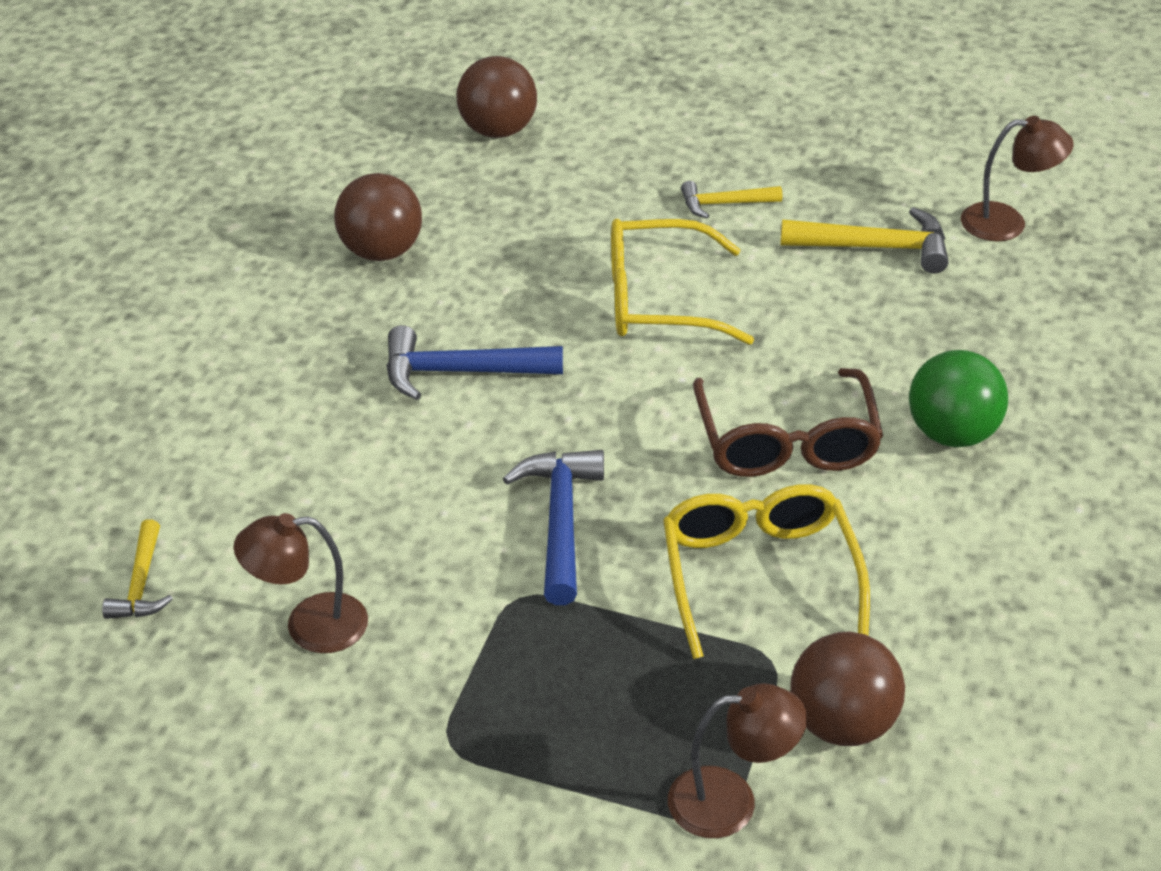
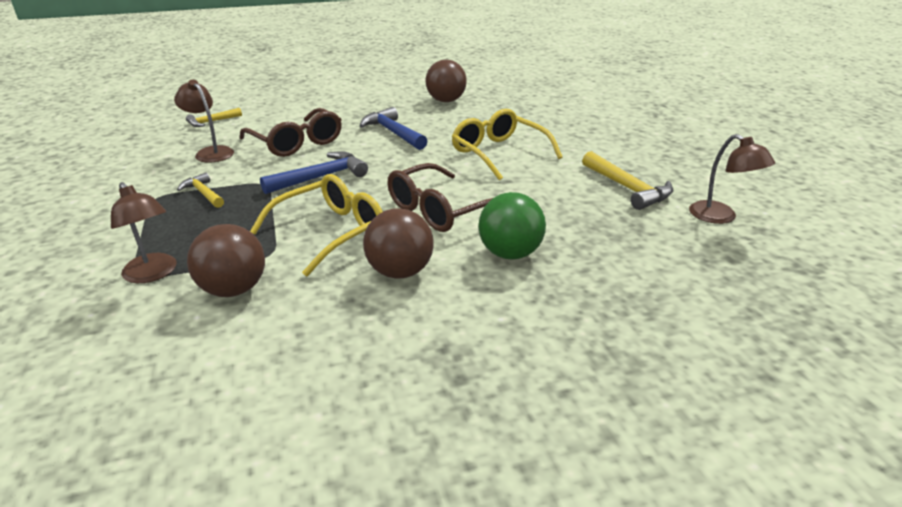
camera: 55 degrees right, 10 degrees down
brown ball [457,56,537,138] -> brown ball moved to [363,208,434,279]
yellow hammer [681,181,782,218] -> yellow hammer moved to [177,172,224,208]
none -> brown glasses [239,108,342,157]

